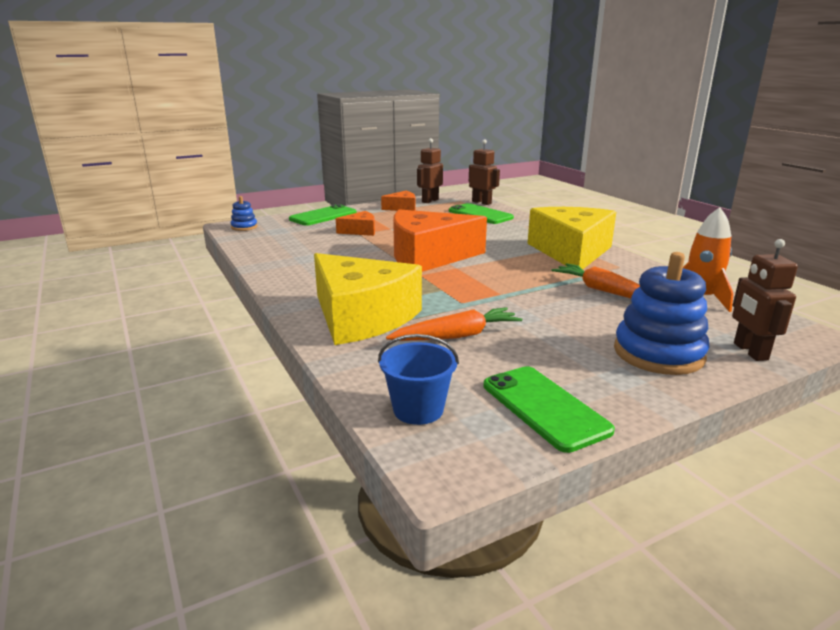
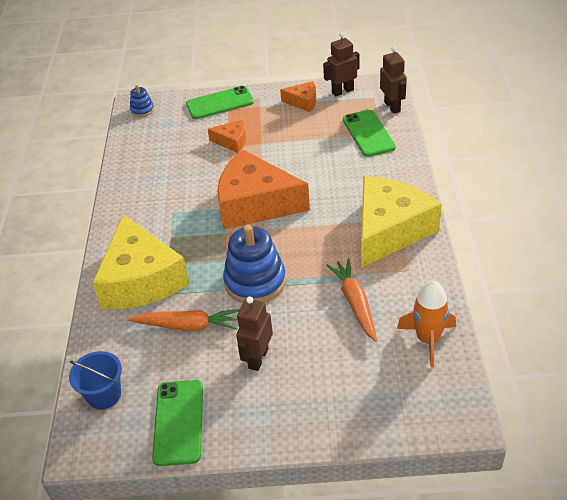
camera: 30 degrees right, 20 degrees up
blue stacking toy [614,252,709,375] -> blue stacking toy moved to [223,225,286,303]
brown robot [732,239,798,361] -> brown robot moved to [236,296,273,371]

